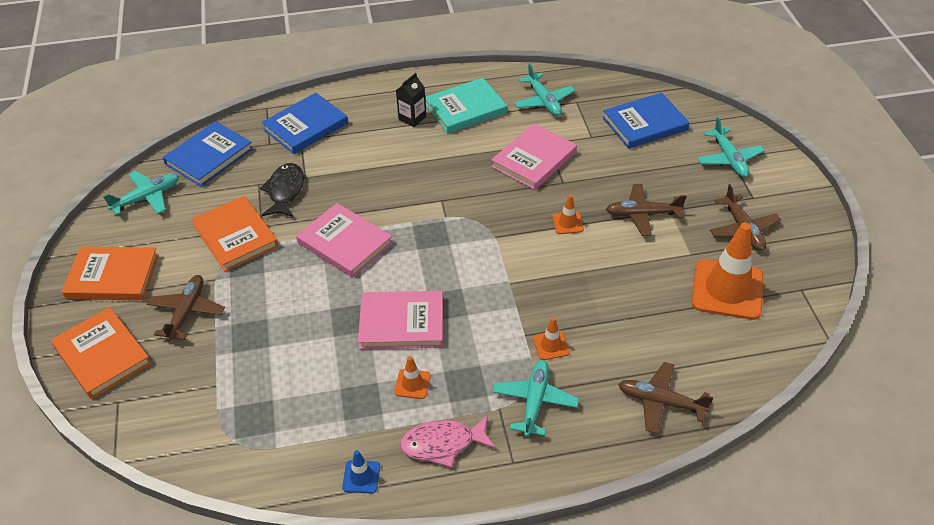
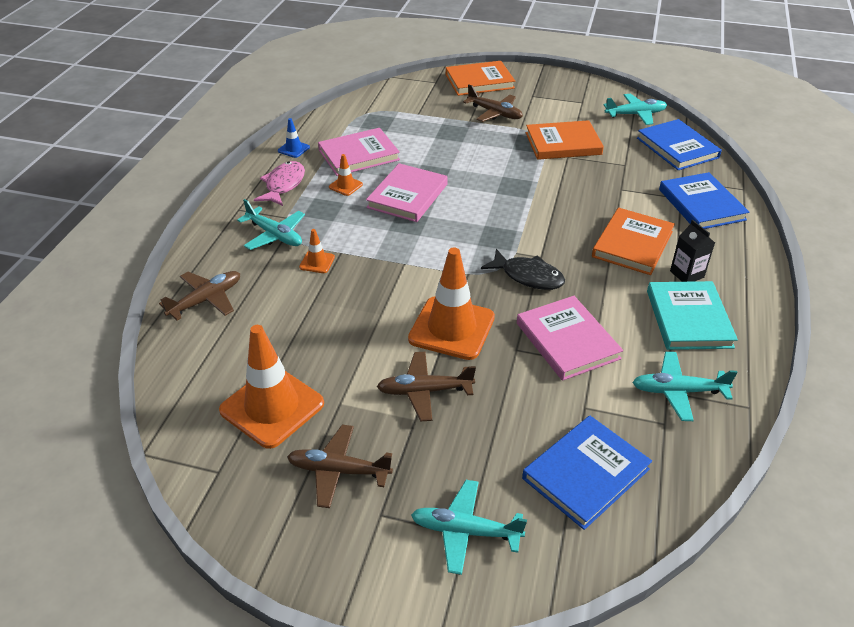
camera: 115 degrees right, 5 degrees down
orange book [62,247,159,300] -> orange book moved to [592,208,675,275]
turquoise plane [103,171,179,215] -> turquoise plane turned 90 degrees counterclockwise [603,94,667,125]
black fish [260,163,304,217] -> black fish moved to [481,249,565,290]
pink book [296,203,393,278] -> pink book moved to [318,128,400,176]
orange traffic cone [553,194,584,234] -> orange traffic cone [408,248,495,360], size x2.24
blue book [603,93,690,149] -> blue book turned 45 degrees clockwise [522,416,652,530]
brown plane [606,184,687,236] -> brown plane turned 120 degrees counterclockwise [377,352,476,421]

